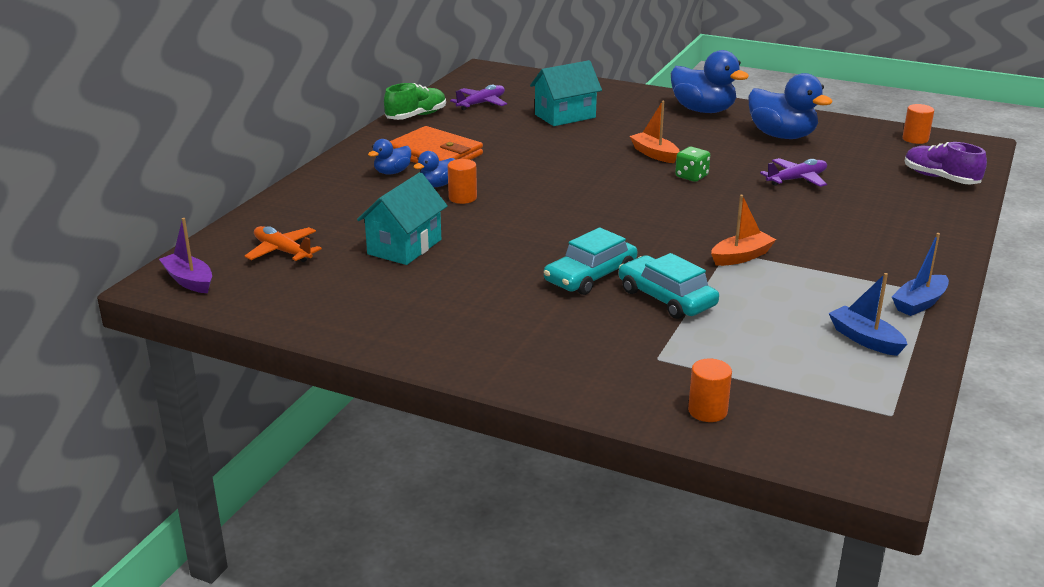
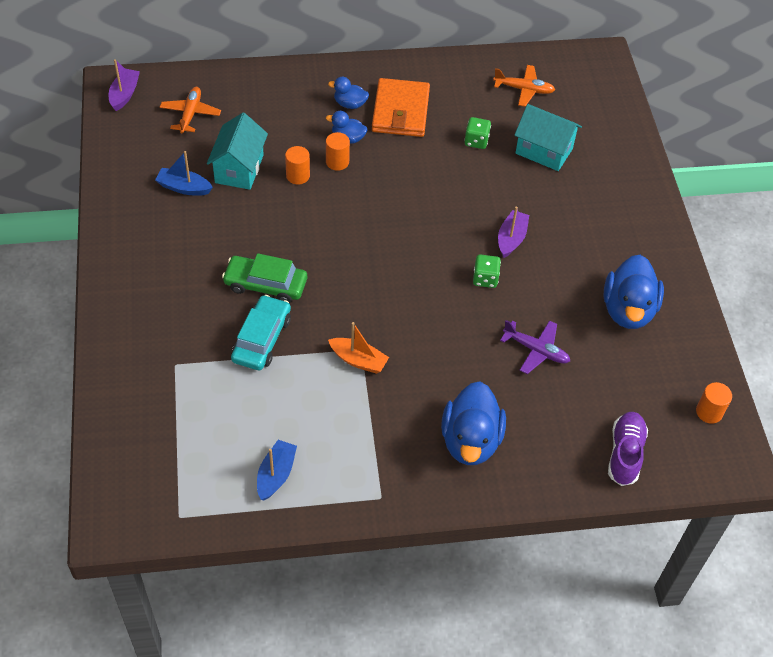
camera: 55 degrees right, 25 degrees up
turquoise house [357,172,448,265] -> turquoise house turned 75 degrees counterclockwise [207,113,268,190]
green shoe [384,83,446,120] -> none
purple plane [450,85,507,110] -> orange plane [493,65,555,107]
turquoise car [544,227,637,295] -> green car [222,253,307,303]
orange boat [630,101,679,163] -> purple boat [498,207,529,258]
blue duck [671,50,749,113] -> blue duck moved to [441,381,506,465]
orange cylinder [688,359,732,422] -> orange cylinder moved to [285,146,310,185]
blue boat [892,233,949,316] -> blue boat moved to [155,151,213,196]
none -> green dice [464,117,491,149]

